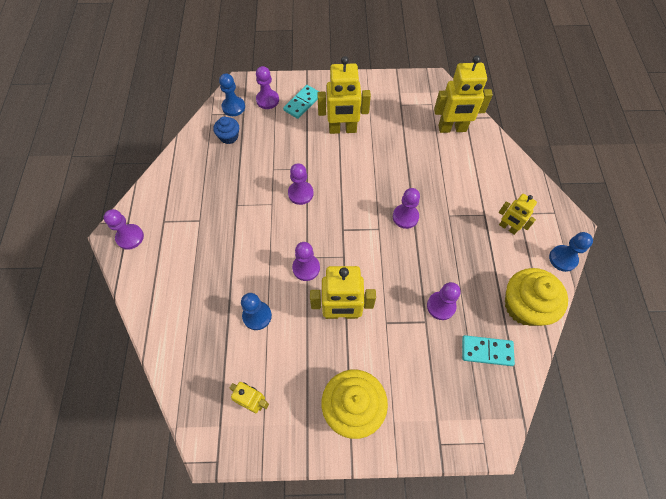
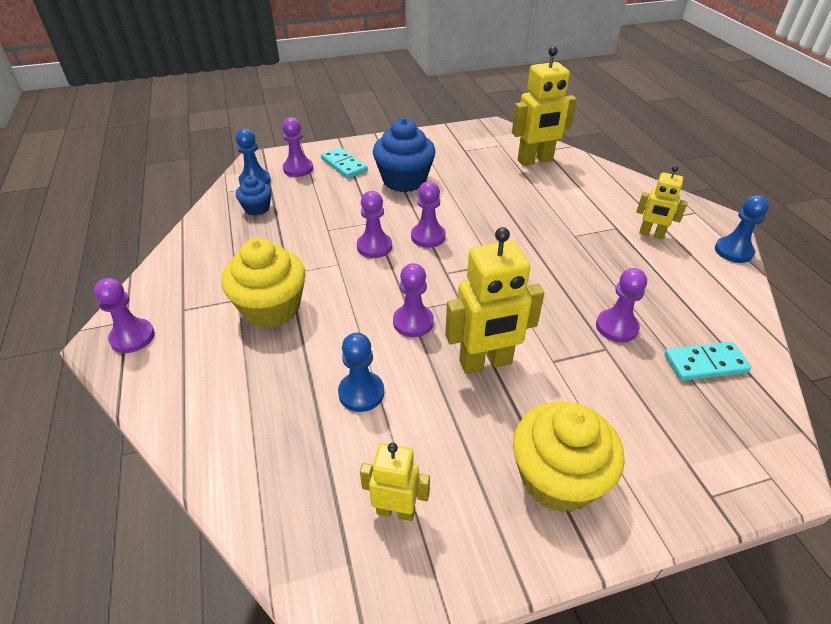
camera: 15 degrees left, 20 degrees down
turquoise domino [283,85,319,119] -> turquoise domino turned 60 degrees counterclockwise [321,147,368,179]
yellow robot [317,56,371,134] -> blue cupcake [373,118,435,192]
purple pawn [393,188,420,229] -> purple pawn moved to [411,181,446,248]
yellow cupcake [505,268,568,326] -> yellow cupcake moved to [221,238,306,328]

